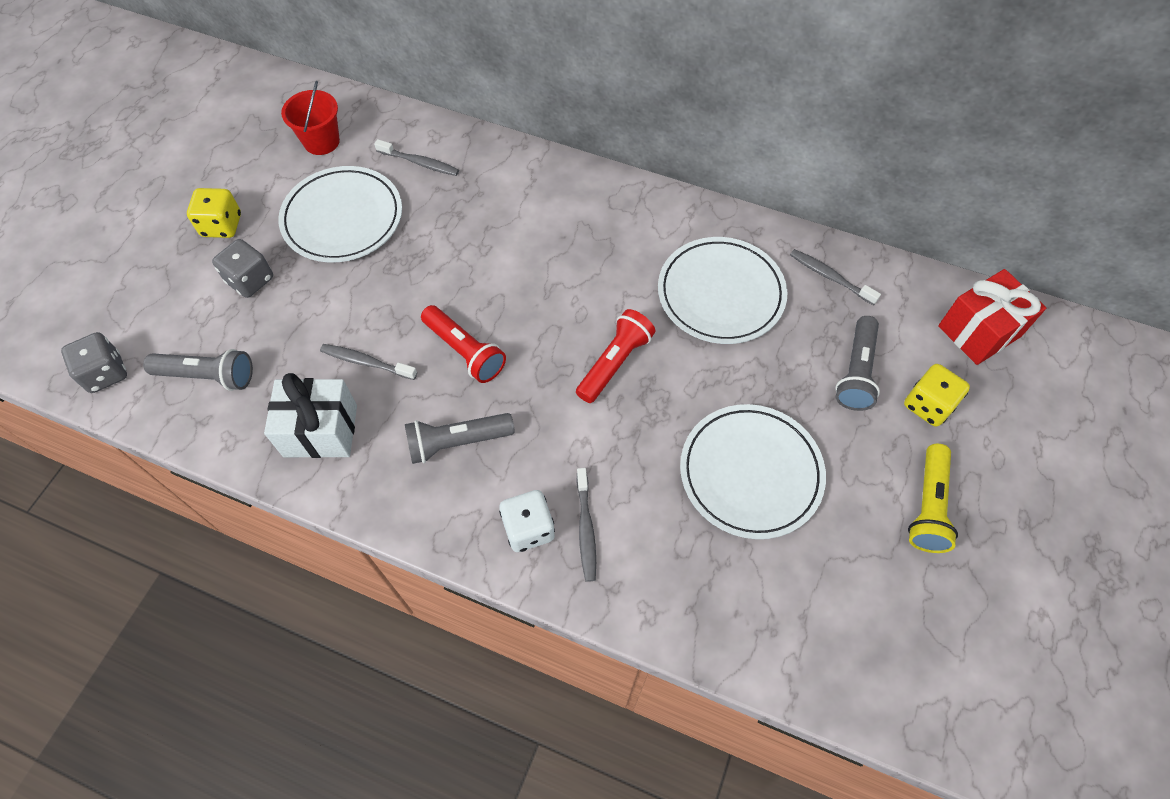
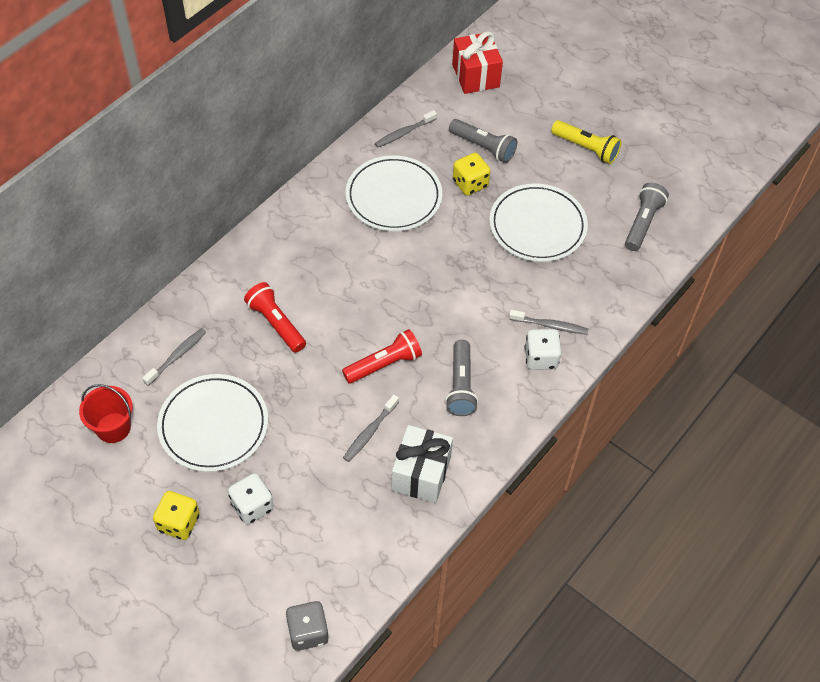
camera: 75 degrees left, 5 degrees down
grey flashlight [143,349,253,391] -> grey flashlight moved to [625,183,669,251]
grey dice [212,239,273,298] -> white dice [228,473,274,525]
red flashlight [576,309,655,403] -> red flashlight moved to [244,282,306,353]
yellow dice [904,364,970,427] -> yellow dice moved to [453,153,491,196]

